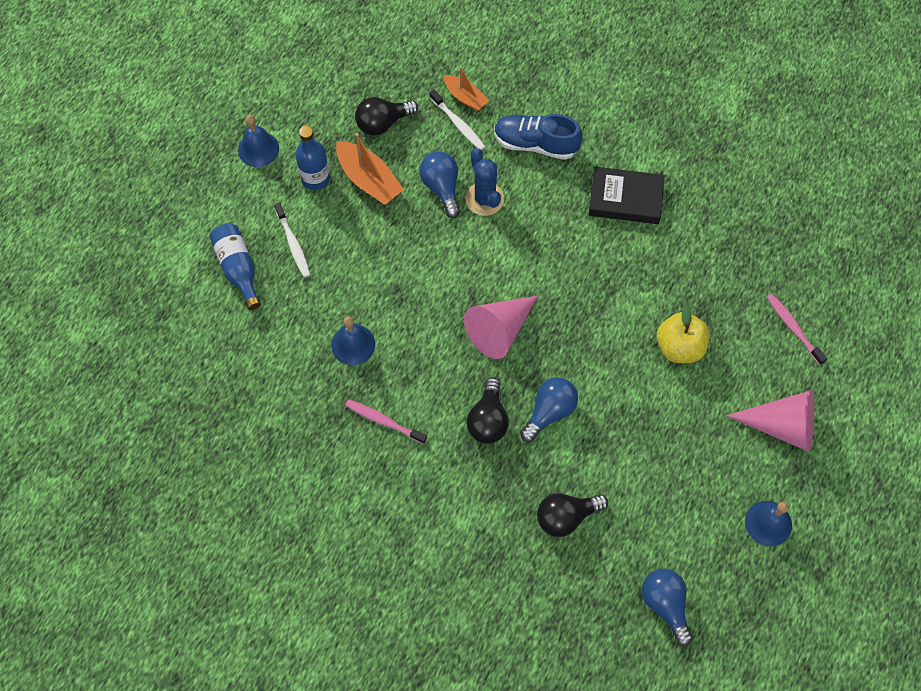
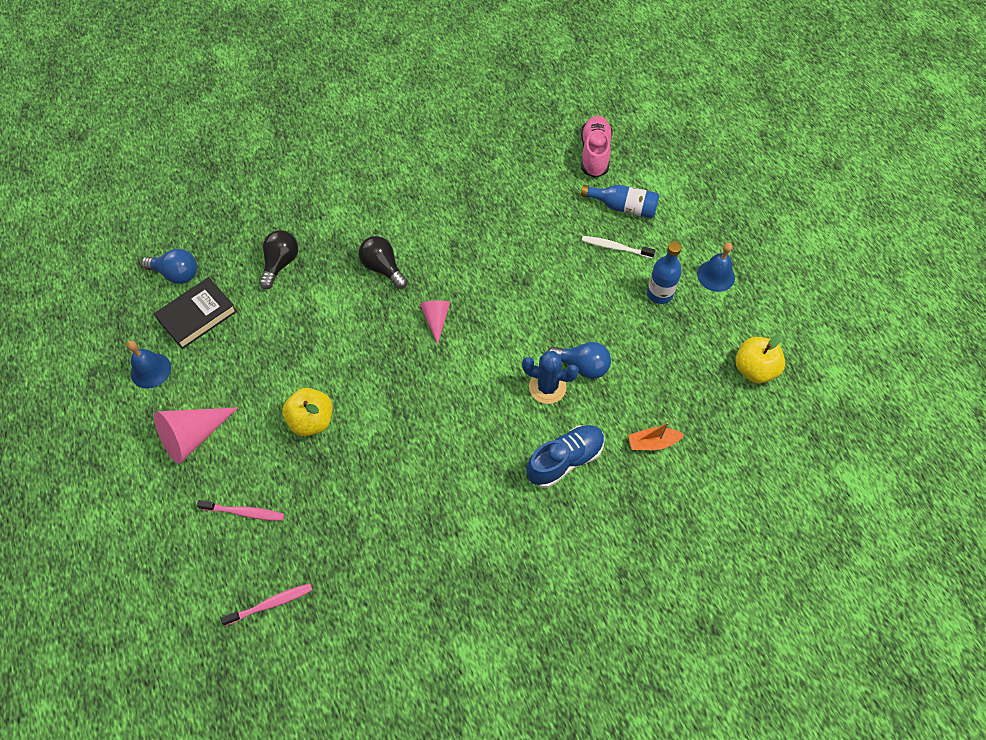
camera: 130 degrees right, 5 degrees down
blue bell [331,317,375,365] -> none
orange boat [336,133,404,205] -> none
pink toothbrush [345,399,427,444] -> pink toothbrush moved to [221,583,312,626]
black light bulb [355,97,418,136] -> none
white toothbrush [429,89,486,150] -> none
pink cone [464,296,538,359] -> pink cone [420,300,450,344], size x0.58
blue light bulb [520,377,578,442] -> none
black book [589,167,665,224] -> black book moved to [154,277,237,349]
none -> pink shoe [581,116,612,178]
none -> yellow apple [736,334,785,383]

